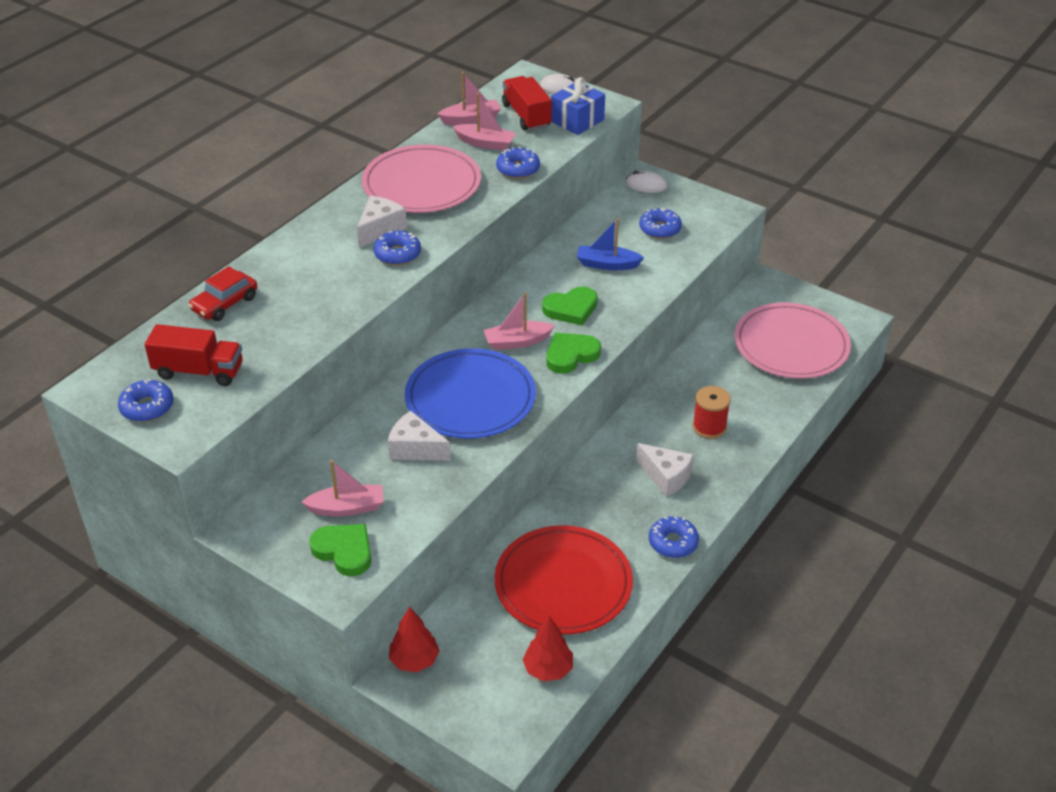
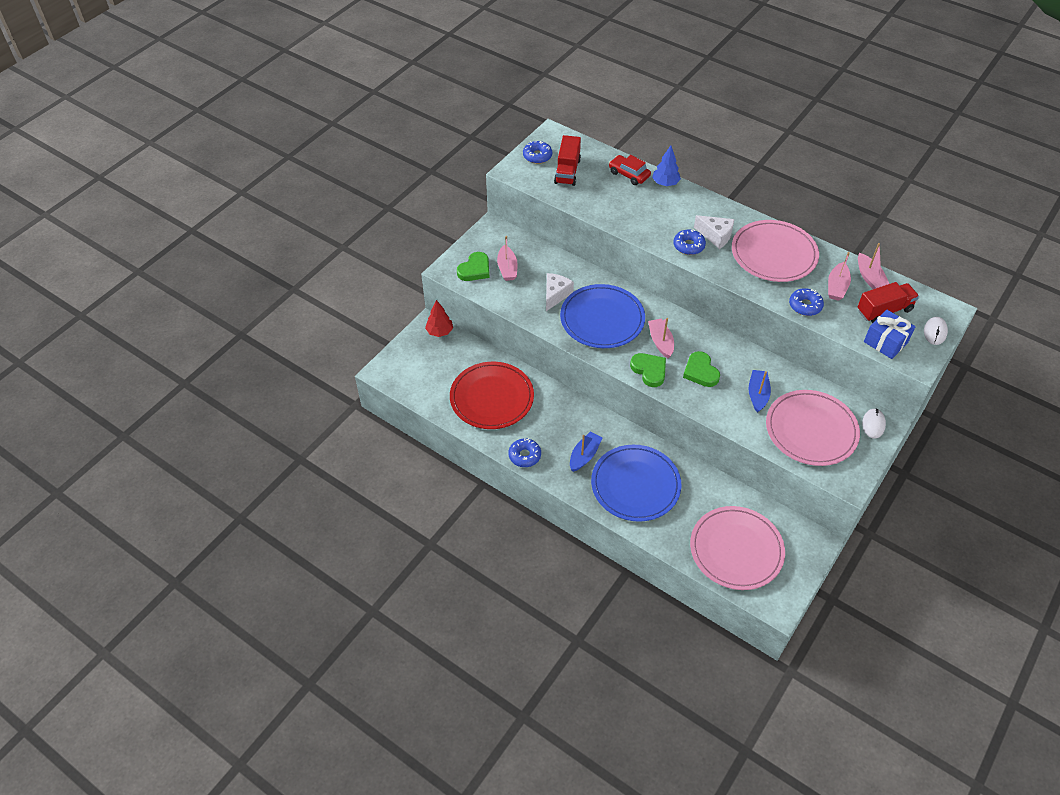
camera: 90 degrees right, 10 degrees up
red tree [522,616,573,681] -> none
white cheese [636,443,694,497] -> blue boat [570,432,602,472]
blue donut [639,208,682,239] -> pink plate [766,390,860,466]
red spool [693,386,731,439] -> blue plate [591,445,681,522]
none -> blue tree [652,146,681,186]

